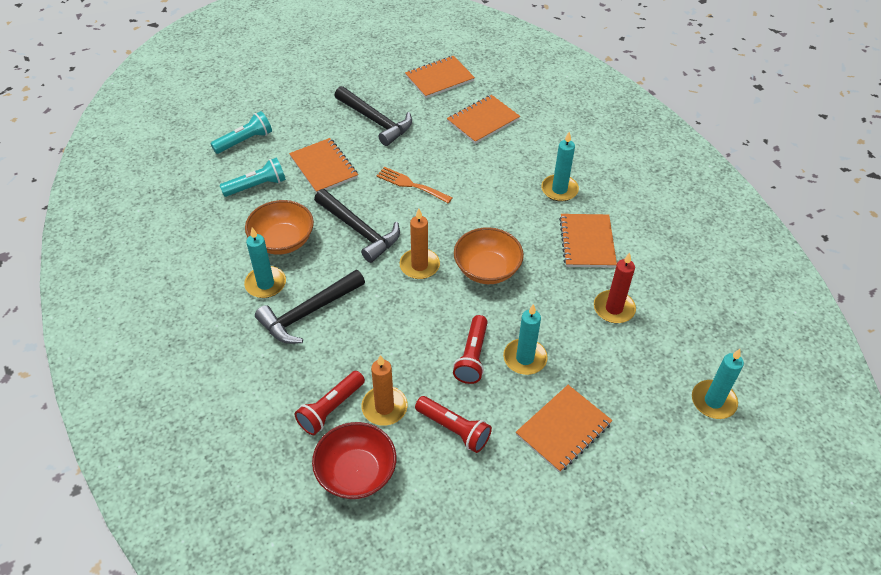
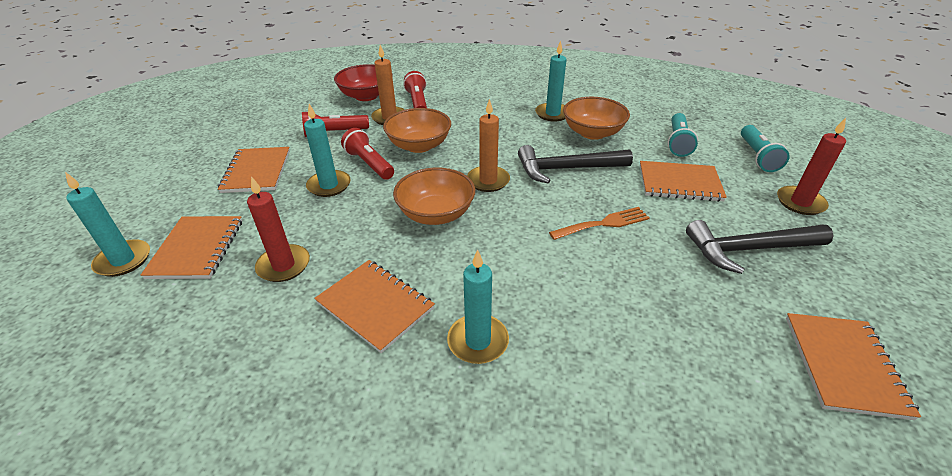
camera: 130 degrees right, 10 degrees down
black hammer [255,270,365,344] -> none
orange notebook [447,95,520,144] -> orange notebook moved to [141,216,242,279]
none -> orange bowl [383,108,451,153]
none -> red candle [777,118,846,215]

